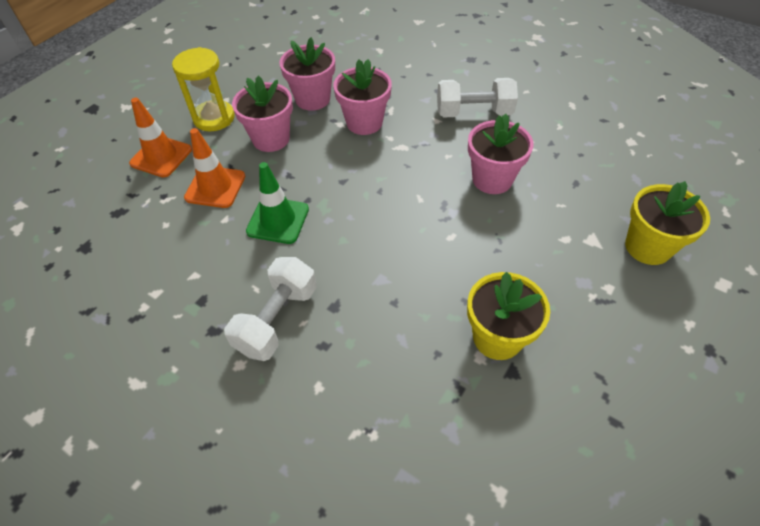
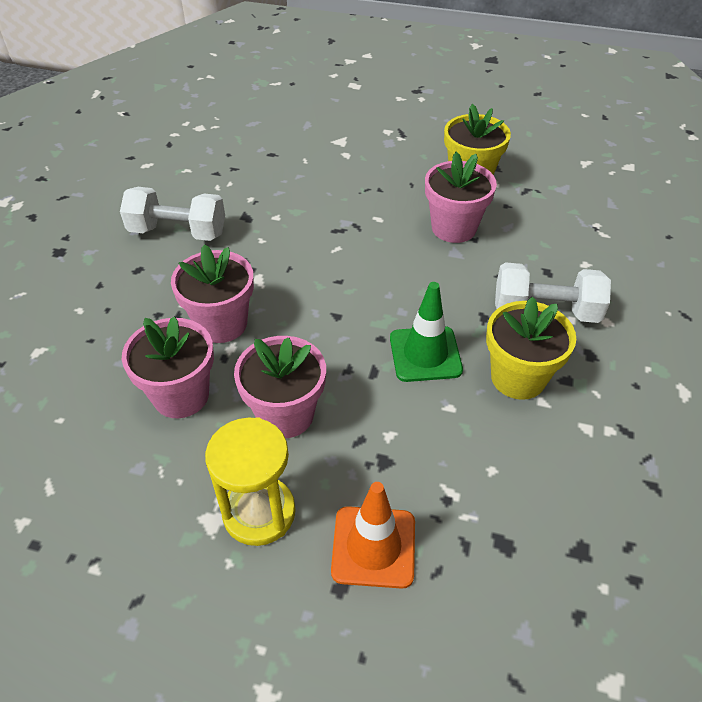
camera: 110 degrees left, 5 degrees down
orange traffic cone [184,128,245,208] -> none
white dumbbell [437,78,518,117] -> white dumbbell turned 60 degrees counterclockwise [120,187,225,241]
pink flower pot [468,114,533,194] -> pink flower pot moved to [425,152,497,243]
yellow flower pot [625,181,710,265] -> yellow flower pot moved to [486,297,576,400]

